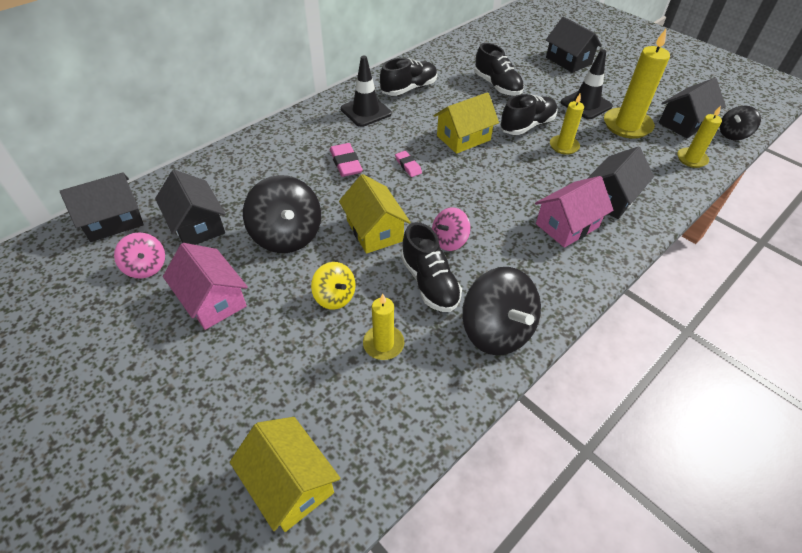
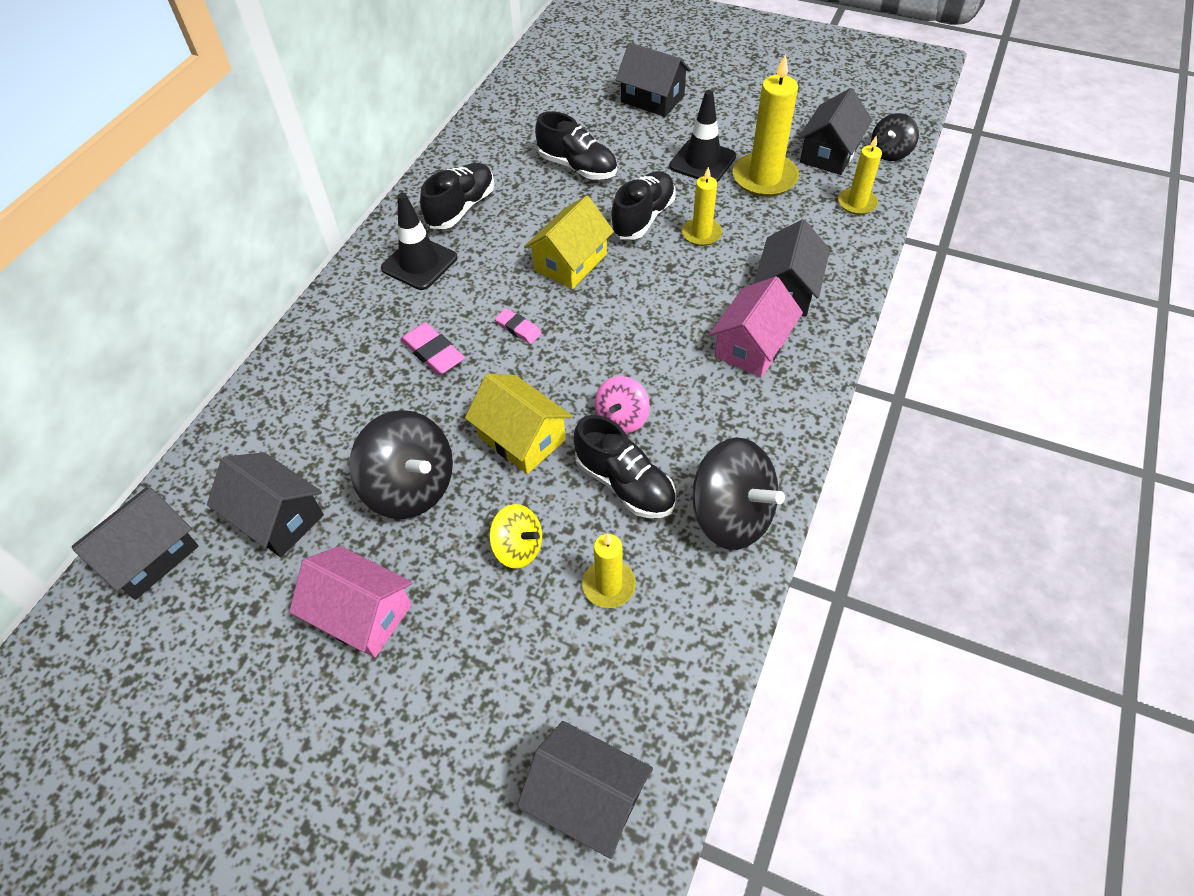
camera: 20 degrees left, 5 degrees up
pink spinning top [114,232,165,279] -> none
yellow house [230,417,340,532] -> black house [517,721,653,859]

